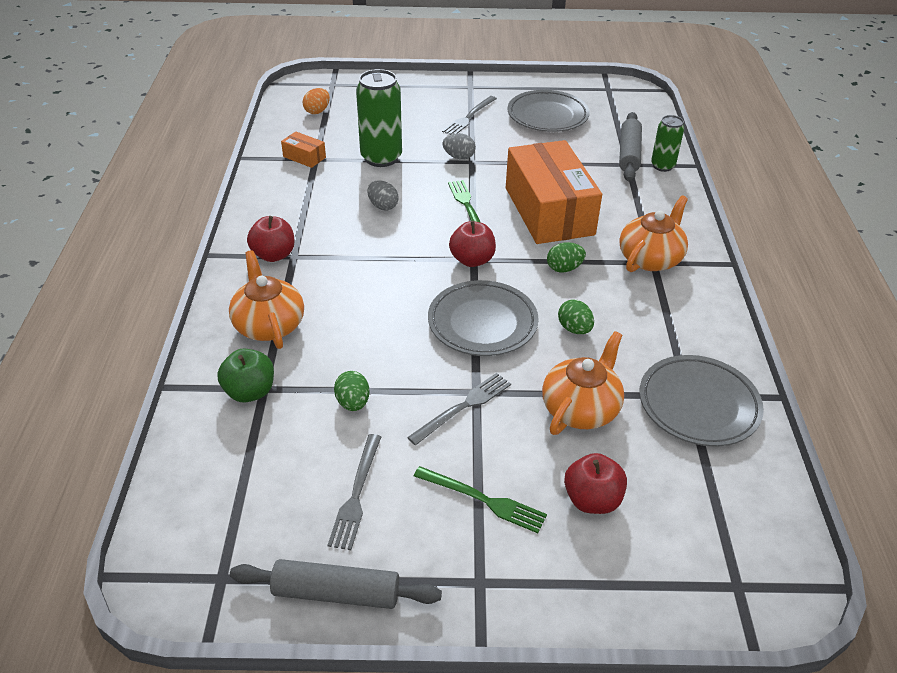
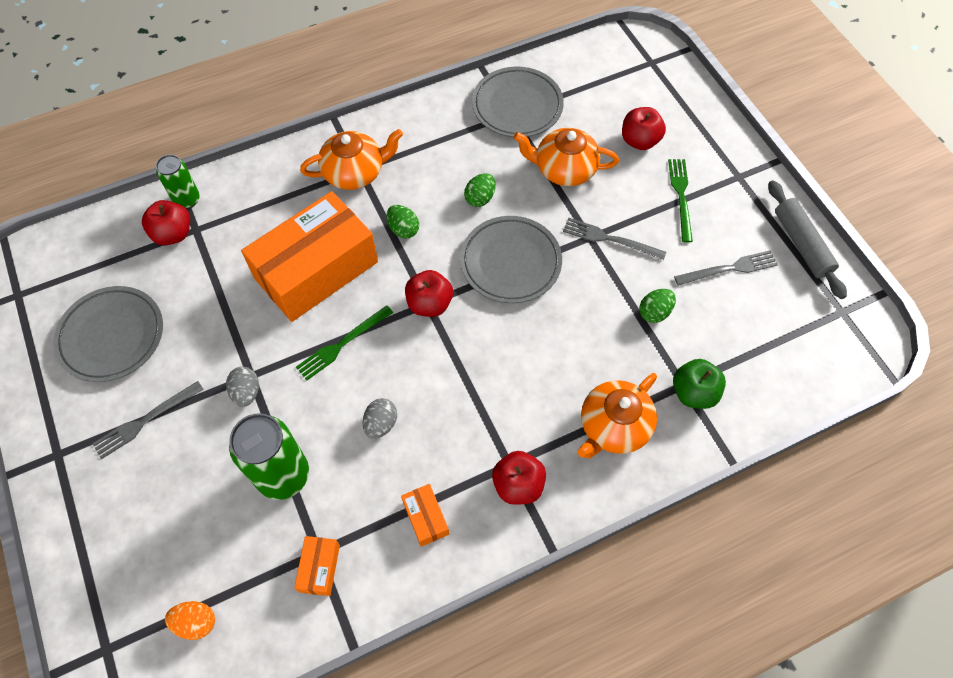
camera: 115 degrees left, 20 degrees up
grey fork [442,96,497,135] -> grey fork turned 135 degrees clockwise [92,381,204,459]
grey rolling pin [619,112,642,181] -> red apple [142,200,190,245]
orange teapot [619,195,688,272] -> orange teapot turned 150 degrees clockwise [300,129,403,190]
none -> orange box [401,484,449,547]

